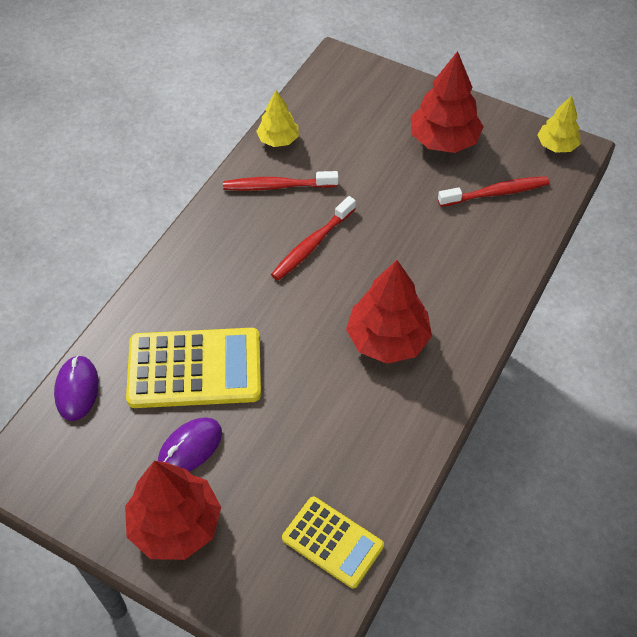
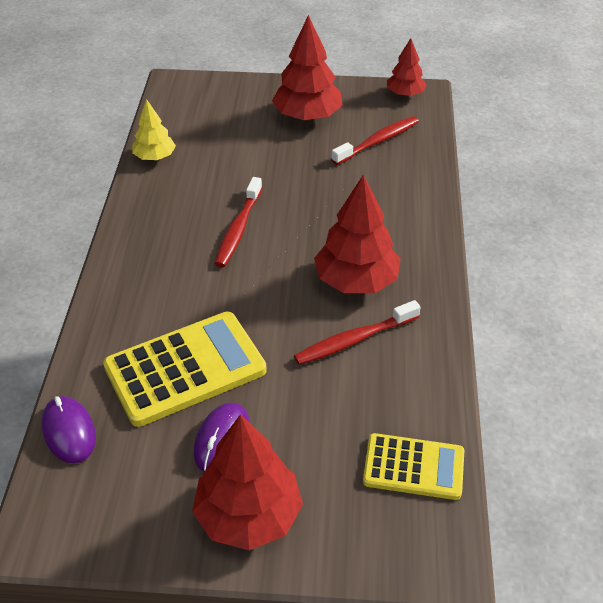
camera: 25 degrees left, 10 degrees down
red toothbrush [223,171,338,191] -> red toothbrush moved to [294,300,421,365]
yellow tree [538,96,580,153] -> red tree [387,38,427,97]

